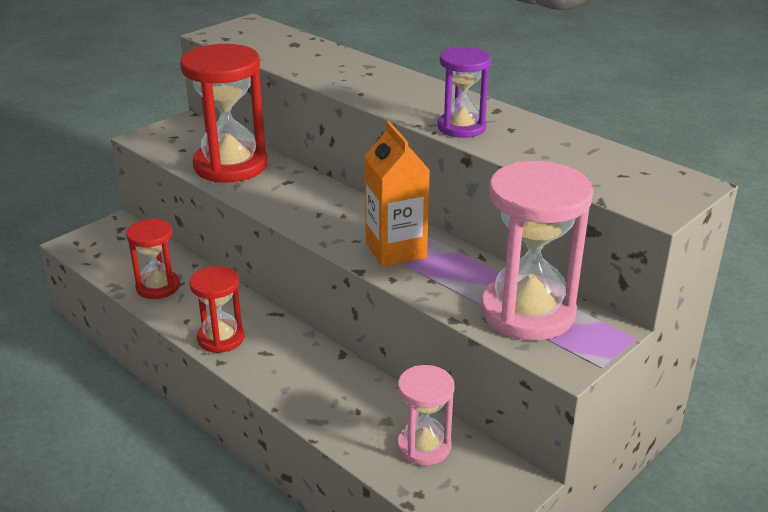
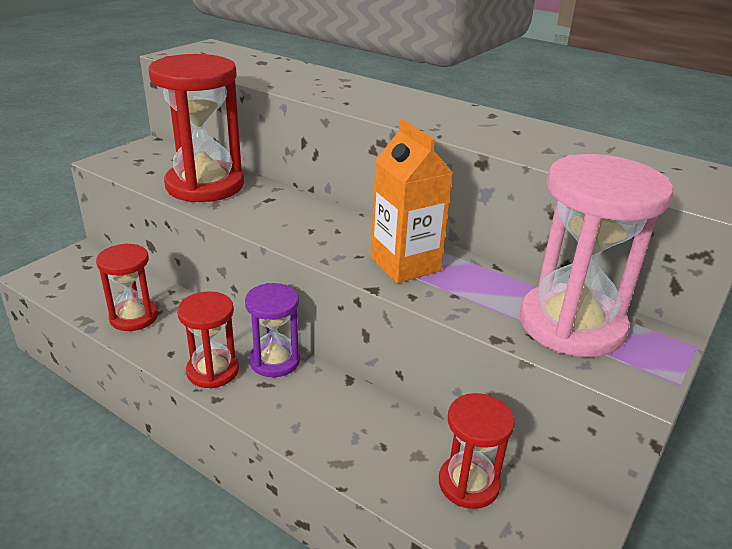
camera: 10 degrees left, 0 degrees up
pink hourglass [397,365,455,466] -> red hourglass [439,393,515,509]
purple hourglass [438,47,491,138] -> purple hourglass moved to [245,283,300,377]

